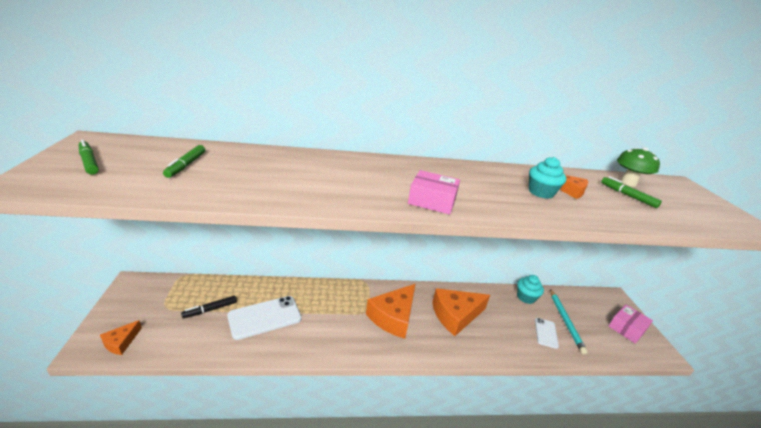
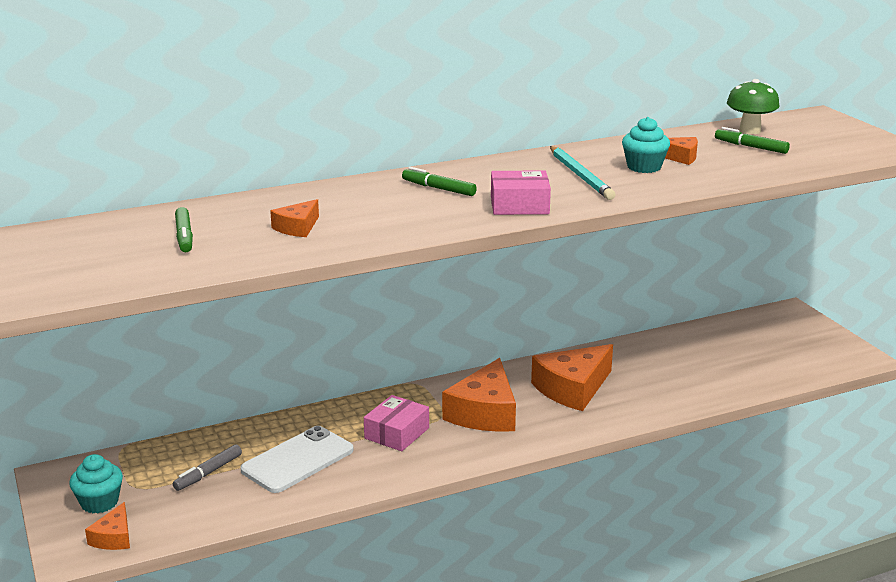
camera: 15 degrees left, 5 degrees down
green marker [79,140,99,175] -> green marker moved to [402,167,477,196]
black marker [181,296,237,318] -> grey marker [173,444,242,491]
turquoise cupcake [517,275,544,304] -> turquoise cupcake moved to [69,454,123,513]
white phone [535,318,559,349] -> none
turquoise pencil [550,289,587,354] -> turquoise pencil moved to [550,146,616,200]
pink box [609,305,653,344] -> pink box moved to [364,395,429,451]
none -> orange cheese [270,199,319,237]

